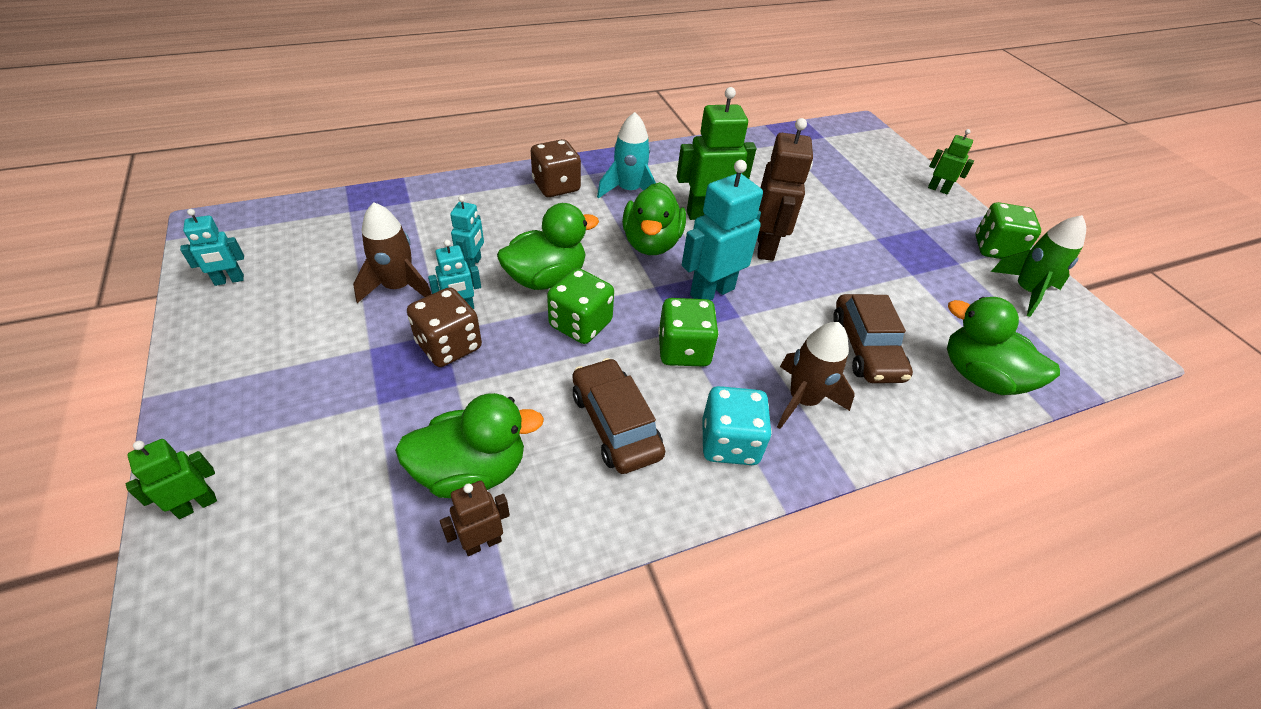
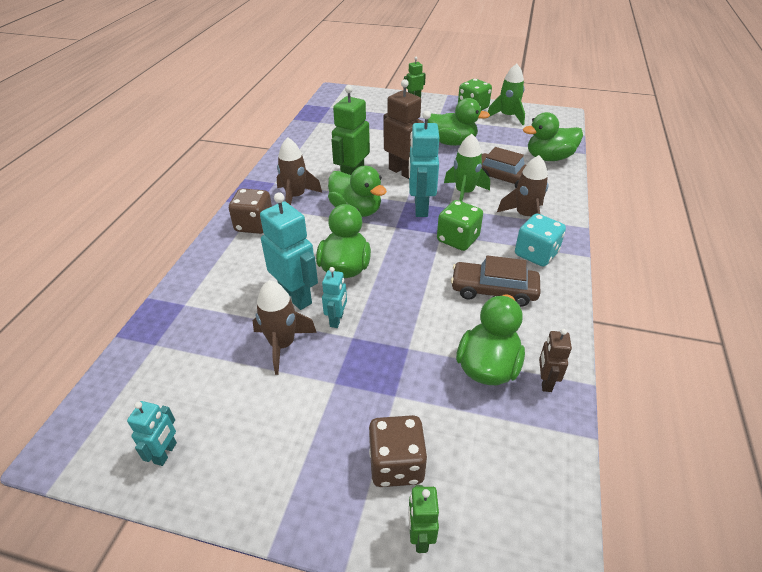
camera: 50 degrees left, 5 degrees down
brown dice [407,287,482,367] -> brown dice moved to [369,415,428,487]
turquoise robot [450,196,484,270] -> turquoise robot [260,192,318,310], size x1.83
green dice [547,268,614,344] -> none
turquoise rocket [597,112,656,198] -> brown rocket [277,137,322,205]
none -> green duck [428,98,490,146]
none -> green rocket [444,134,490,201]

